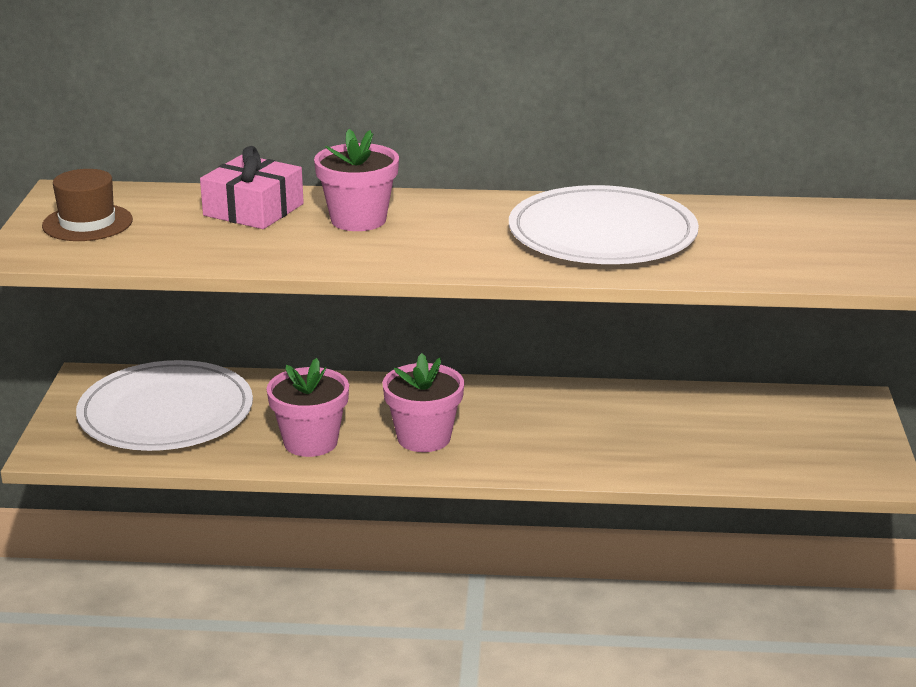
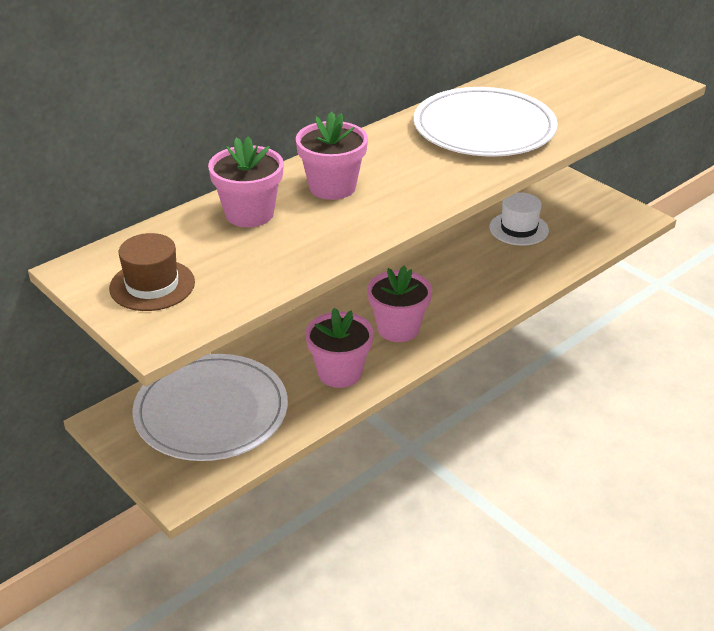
camera: 45 degrees left, 10 degrees up
pink gift [200,146,304,229] -> pink flower pot [208,136,284,227]
none -> white hat [490,192,549,246]

